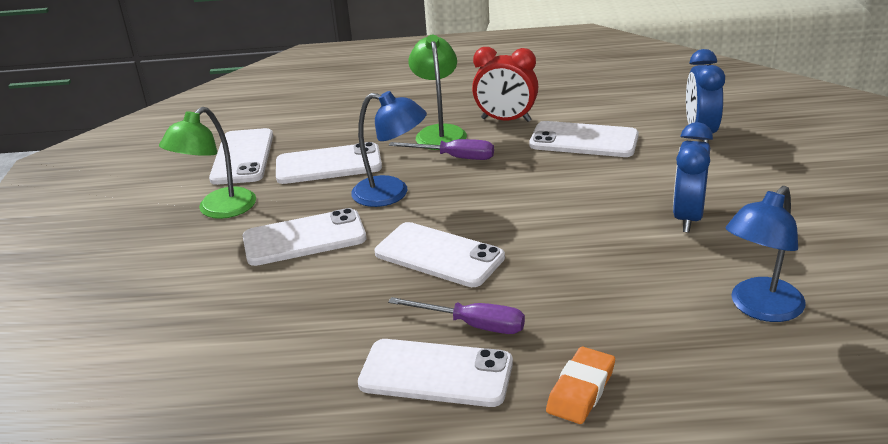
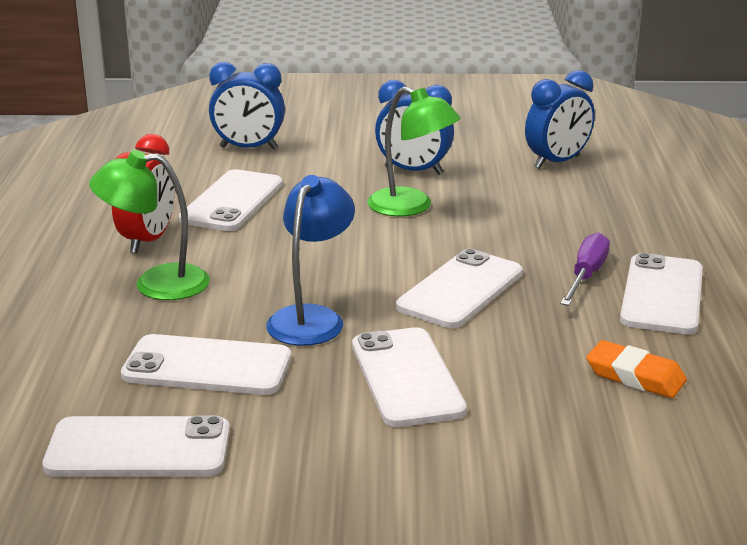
camera: 90 degrees left, 5 degrees down
green lamp [159,107,256,219] -> green lamp moved to [367,87,460,216]
white phone [276,142,382,184] -> white phone turned 75 degrees counterclockwise [121,334,291,395]
purple screwdriver [389,139,494,160] -> none
orange eraser [546,347,615,424] -> orange eraser moved to [586,340,687,398]
blue lamp [726,186,806,322] -> blue clock [525,70,595,169]

